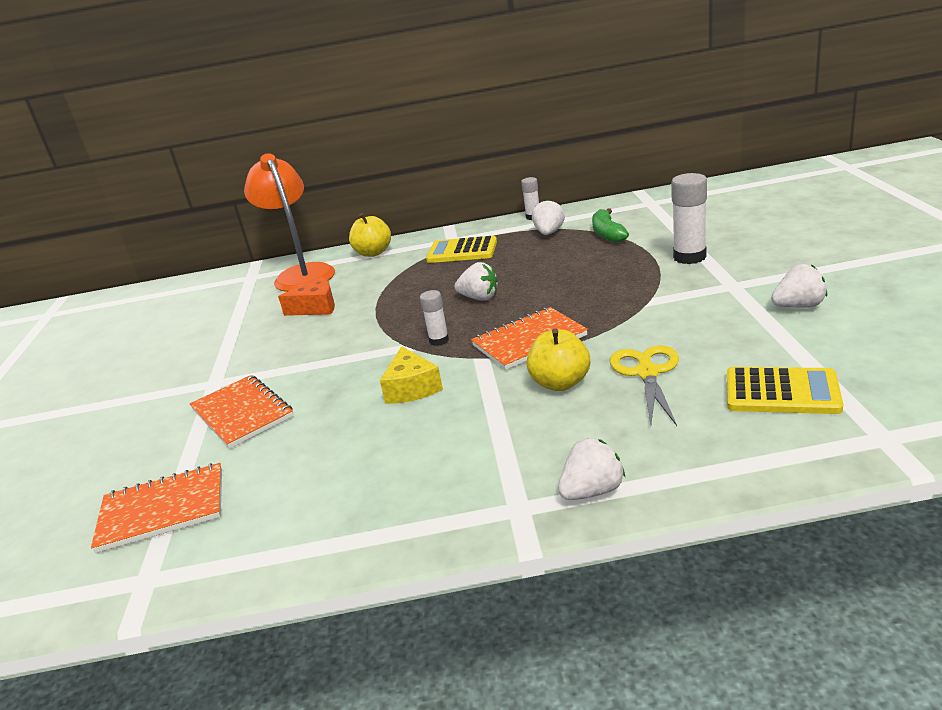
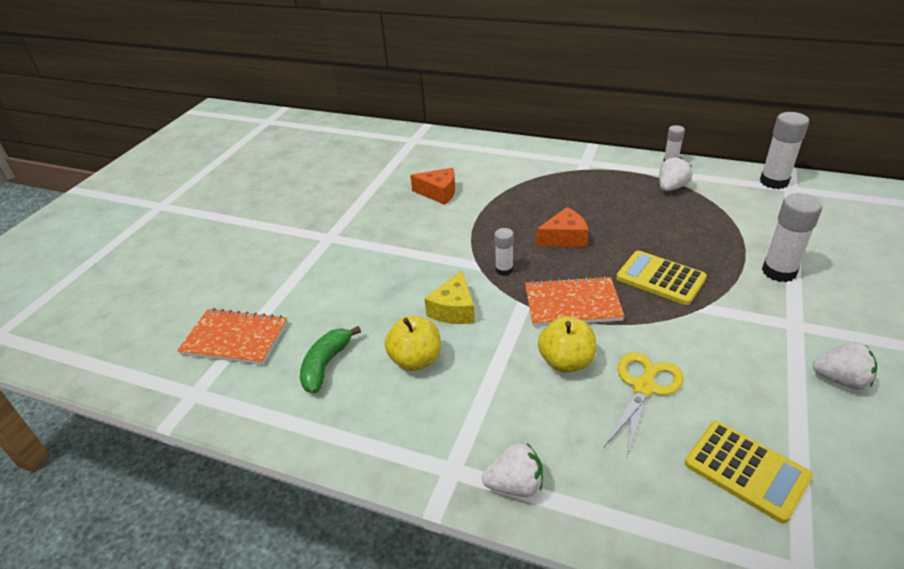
camera: 25 degrees right, 10 degrees up
orange notebook [190,375,293,449] -> none
orange lamp [244,153,335,292] -> none
yellow apple [349,213,391,257] -> yellow apple moved to [384,316,441,371]
yellow calculator [426,236,497,263] -> yellow calculator moved to [616,251,707,305]
white strawberry [454,262,498,300] -> orange cheese [536,207,588,247]
green banana [592,208,629,243] -> green banana moved to [300,326,361,393]
none -> white glue stick [760,112,809,189]

